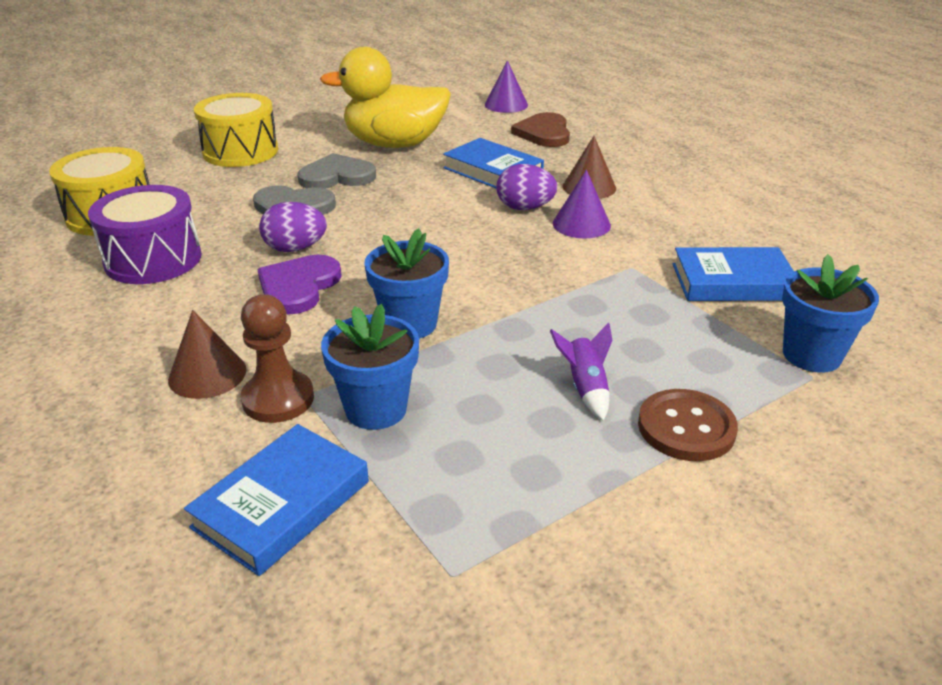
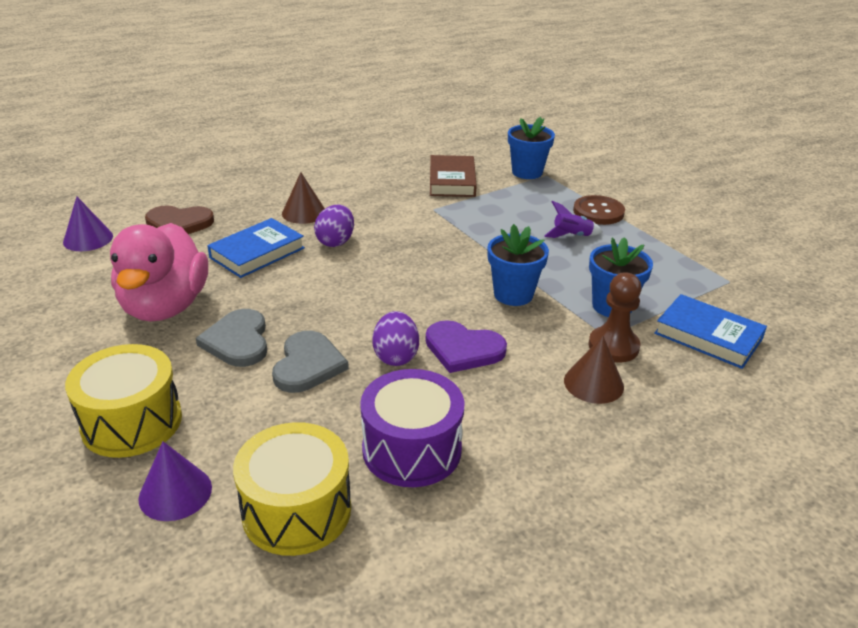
camera: 90 degrees left, 0 degrees up
yellow duck [320,47,451,148] -> pink duck [110,223,208,322]
purple cone [553,170,611,238] -> purple cone moved to [138,442,212,521]
blue book [673,247,794,301] -> brown book [430,155,477,197]

